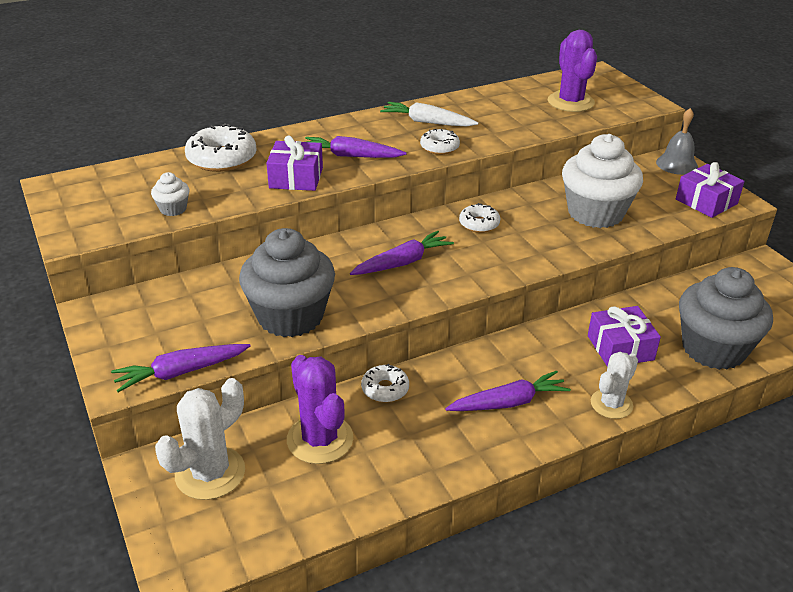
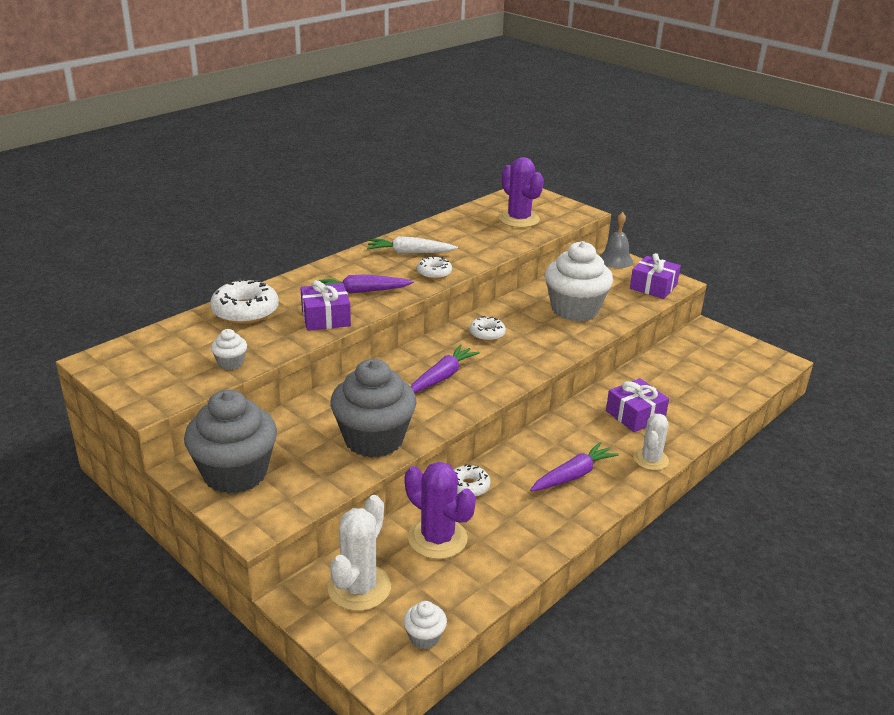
camera: 20 degrees left, 5 degrees down
purple carrot [111,344,251,392] -> none
grey cupcake [679,267,773,370] -> grey cupcake moved to [184,390,277,494]
none -> white cupcake [403,601,447,649]

